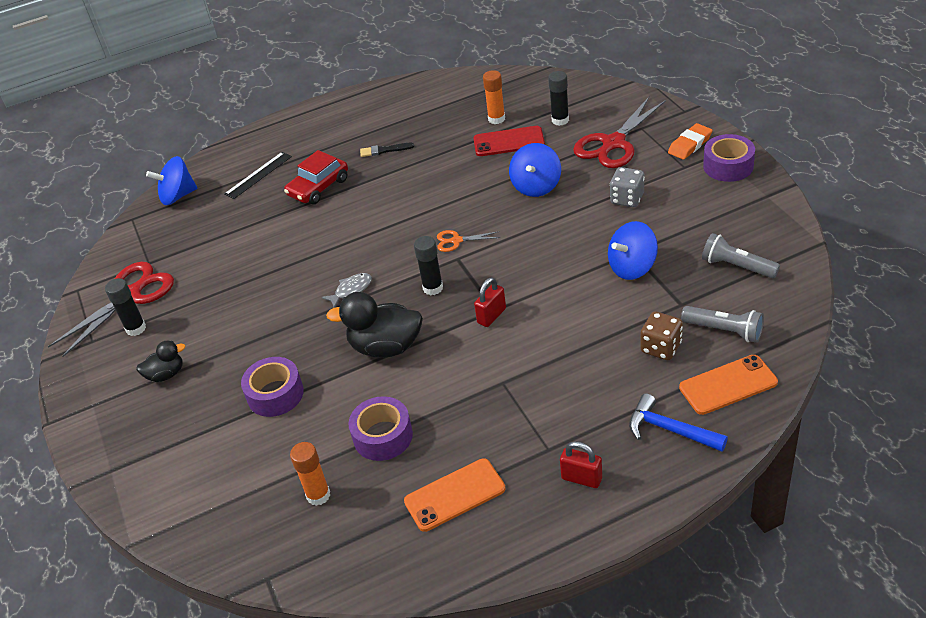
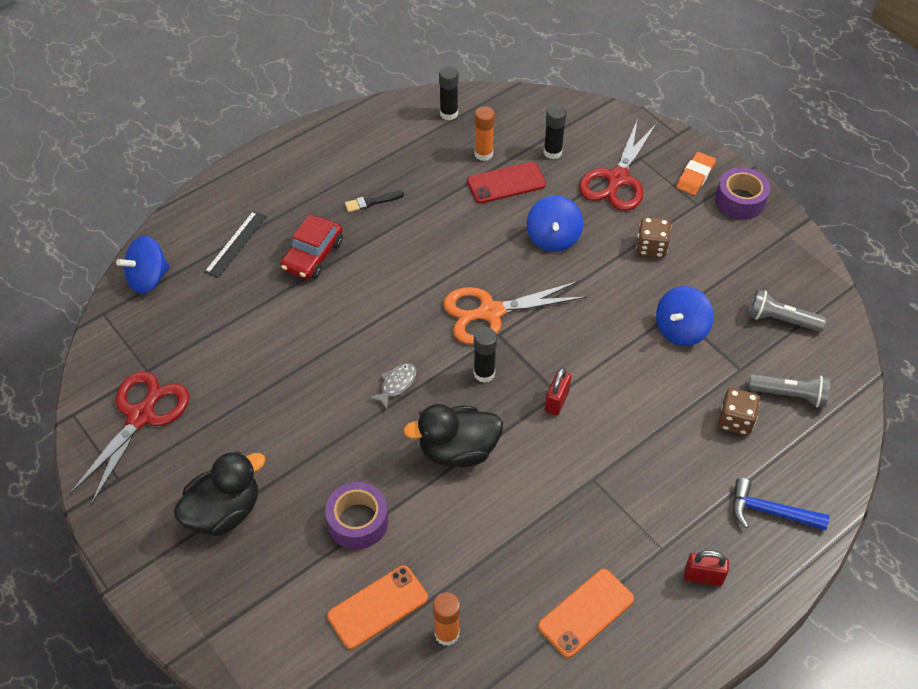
camera: 20 degrees left, 10 degrees up
black glue stick [105,278,146,336] -> black glue stick moved to [439,66,458,120]
black duck [136,341,185,382] -> black duck [174,451,266,536], size x1.78
purple tape [348,396,413,461] -> none
orange scissors [437,230,500,252] -> orange scissors [443,281,586,345], size x2.10
grey dice [610,167,645,207] -> brown dice [636,217,671,258]
orange phone [679,355,778,415] -> orange phone moved to [327,565,428,649]

